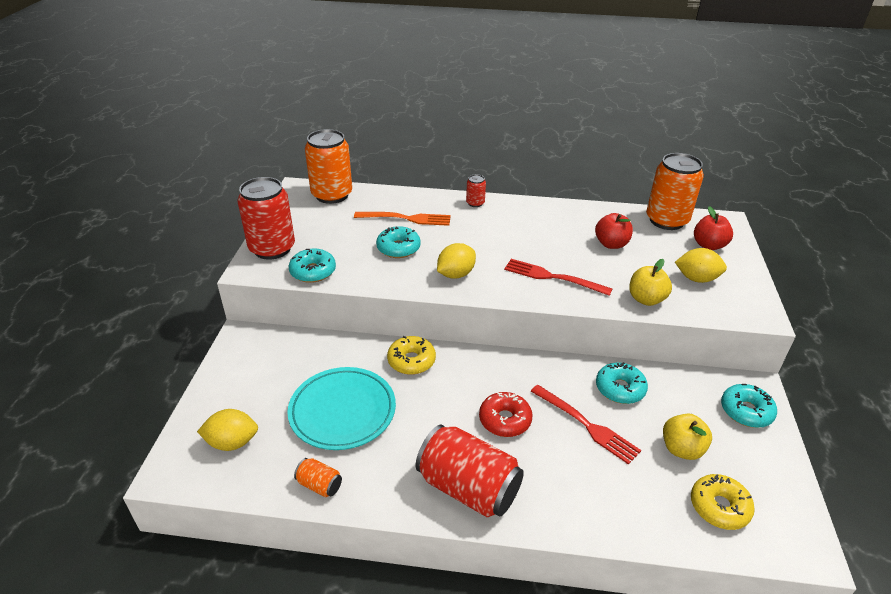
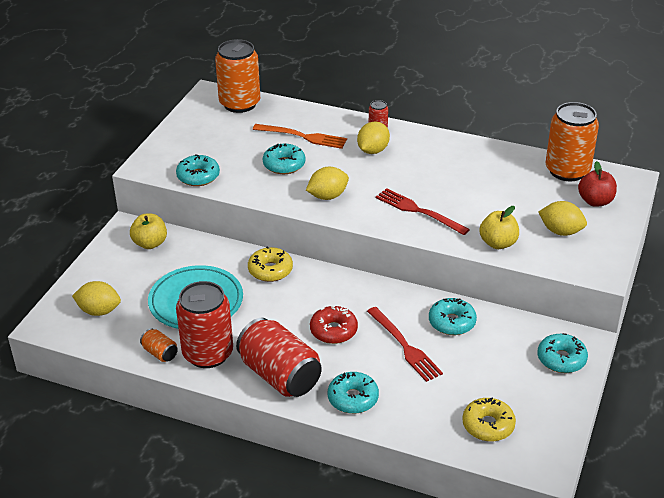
camera: 15 degrees right, 0 degrees up
red can [238,177,295,260] -> red can moved to [176,281,233,368]
red apple [595,213,633,249] -> none
yellow apple [663,414,712,460] -> yellow apple moved to [130,214,167,249]
none -> turquoise donut [328,372,379,414]
none -> yellow lemon [357,121,390,154]

